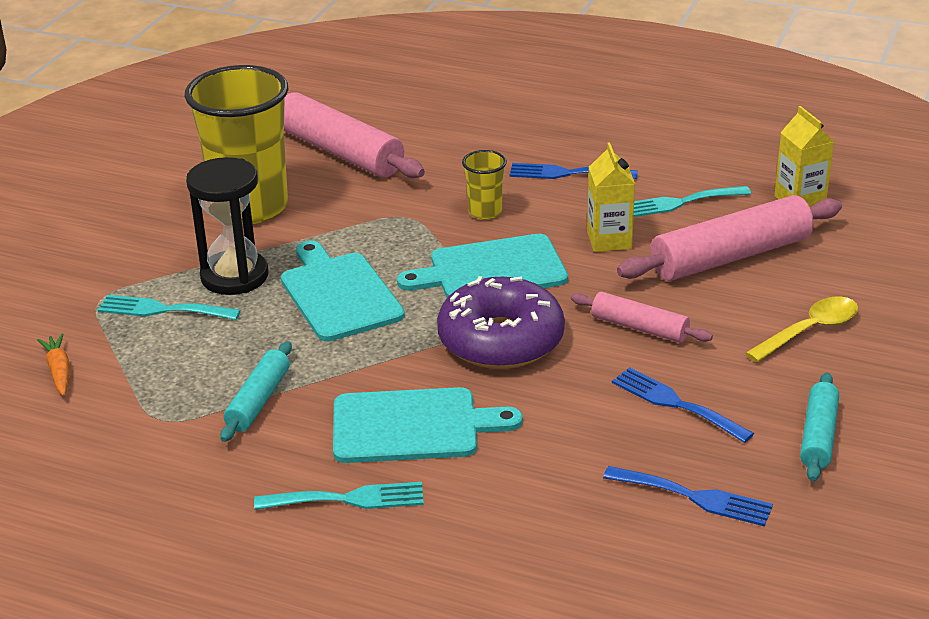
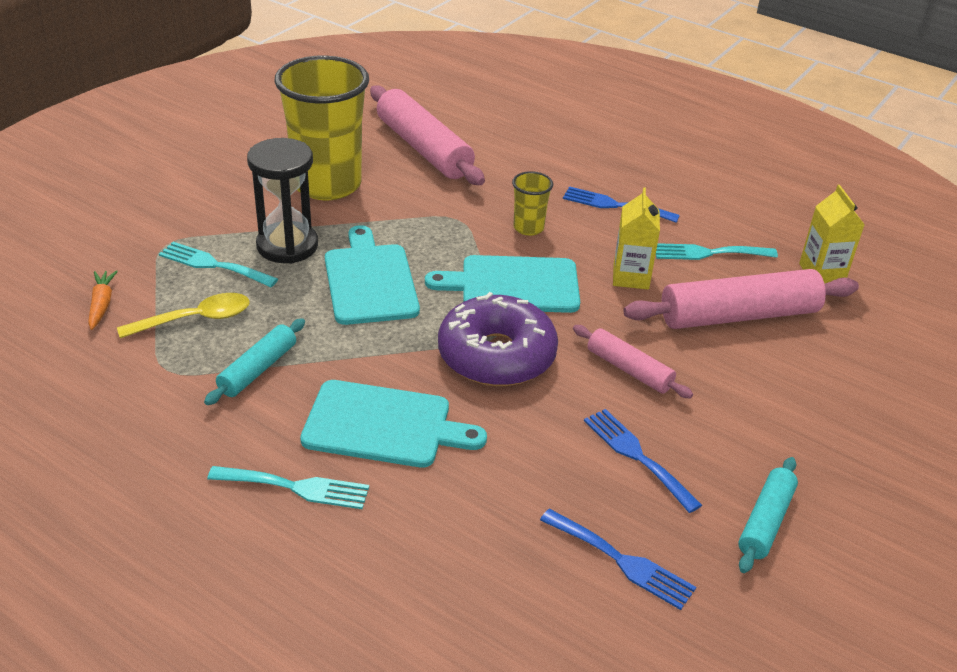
camera: 10 degrees right, 5 degrees up
yellow spoon [745,296,858,362] -> yellow spoon moved to [117,293,249,338]

